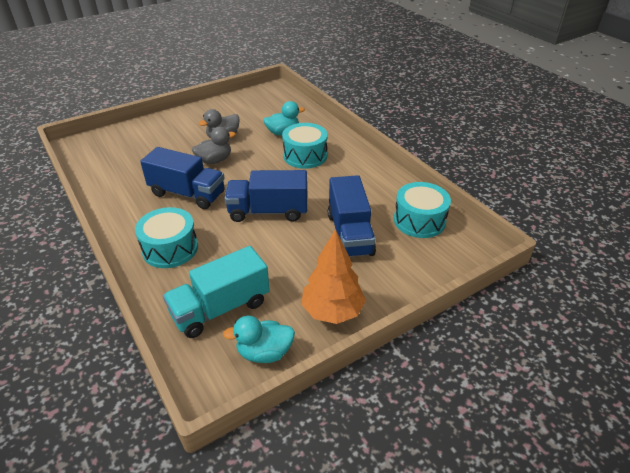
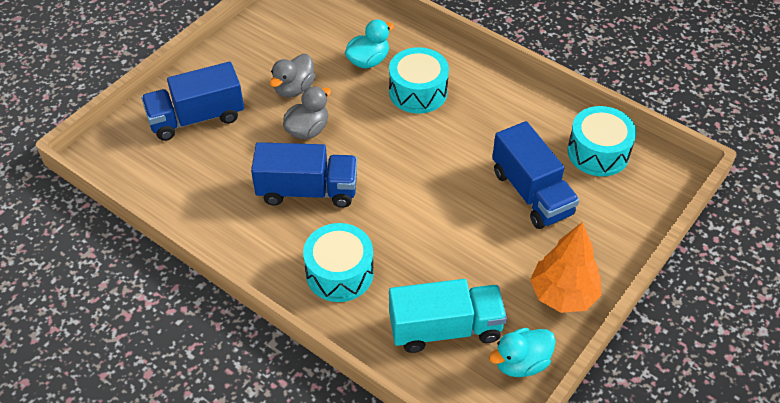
camera: 20 degrees left, 10 degrees up
turquoise truck [163,246,270,338] -> turquoise truck turned 135 degrees counterclockwise [389,279,507,353]
blue truck [225,170,307,222] -> blue truck moved to [141,62,244,141]

